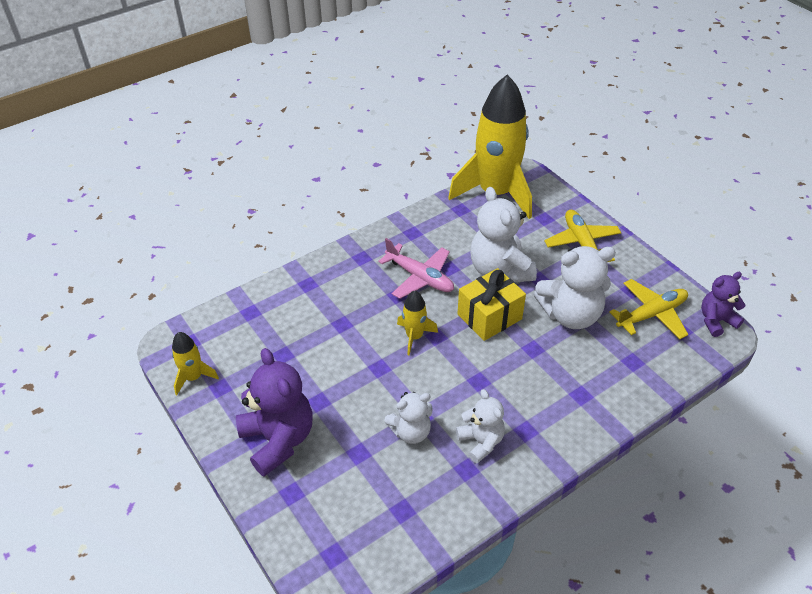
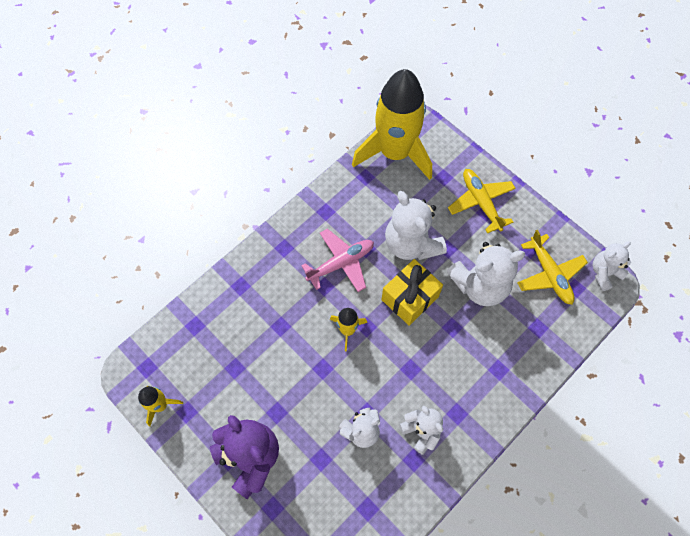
camera: 10 degrees left, 20 degrees up
pink plane [378,238,454,299] -> pink plane turned 60 degrees counterclockwise [301,229,374,292]
yellow plane [610,279,689,339] -> yellow plane turned 105 degrees clockwise [517,230,588,305]
purple teddy bear [701,272,746,337] -> white teddy bear [592,242,631,291]

